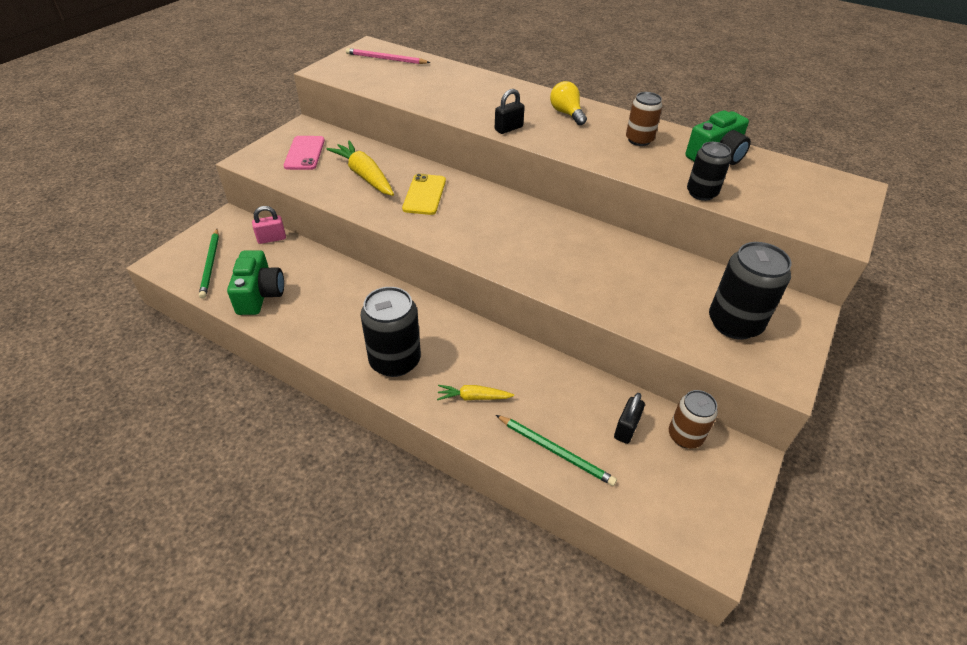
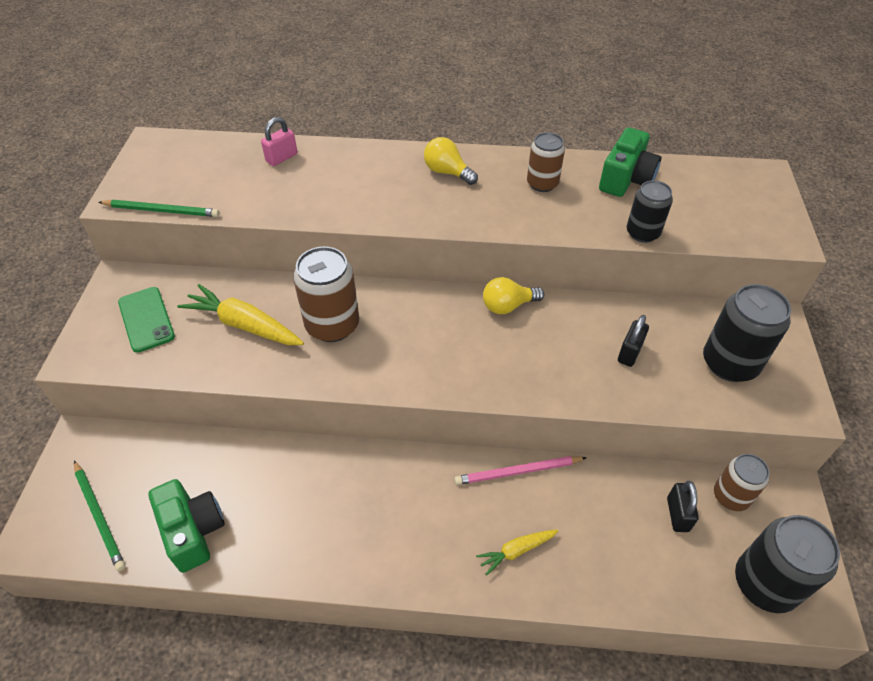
camera: 25 degrees left, 5 degrees up
pink padlock [252,206,286,244] -> pink padlock moved to [261,117,297,166]
pink phone [284,136,325,170] -> green phone [118,287,175,353]
pink pencil [346,48,430,64] -> pink pencil moved to [454,456,587,485]
black can [360,287,421,377] -> black can moved to [735,515,840,613]
yellow phone [402,174,446,215] -> brown can [293,246,359,342]
black padlock [495,89,525,134] -> black padlock moved to [618,315,649,367]
green pencil [496,415,617,486] -> green pencil moved to [99,200,220,217]
none -> yellow light bulb [483,277,544,314]

